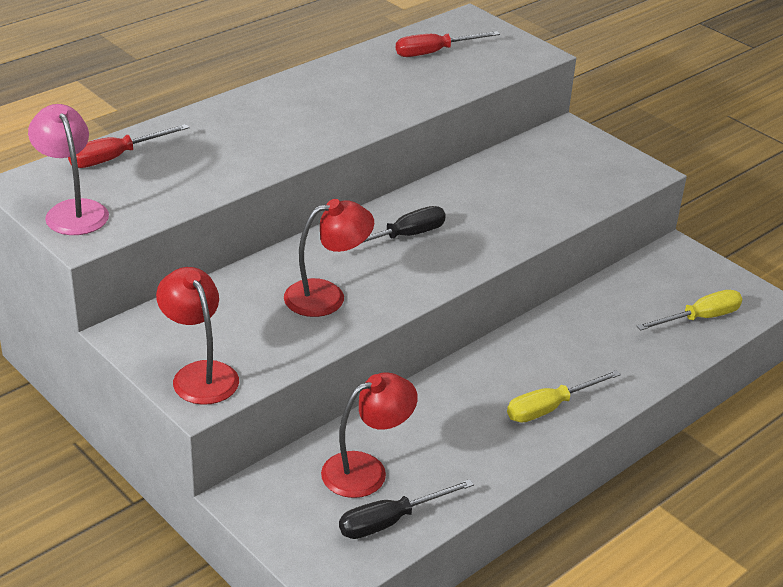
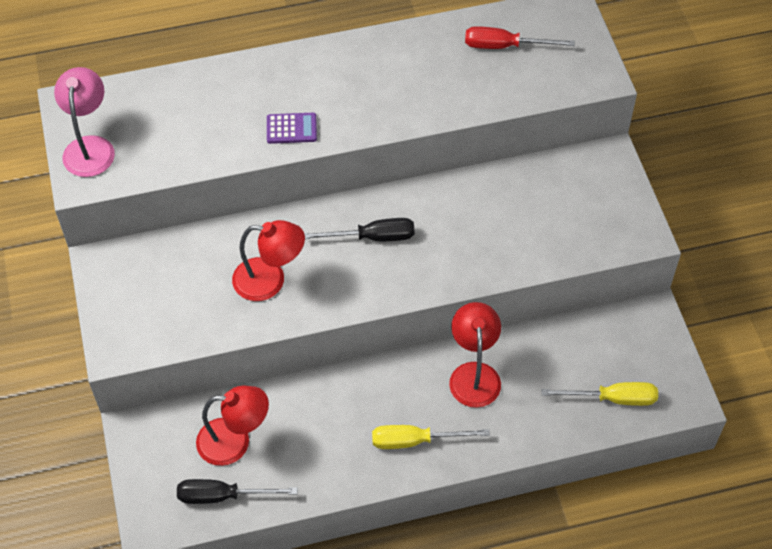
camera: 30 degrees right, 20 degrees up
red screwdriver [68,124,190,168] -> none
red lamp [156,267,239,405] -> red lamp moved to [449,302,501,408]
none -> purple calculator [267,113,317,144]

